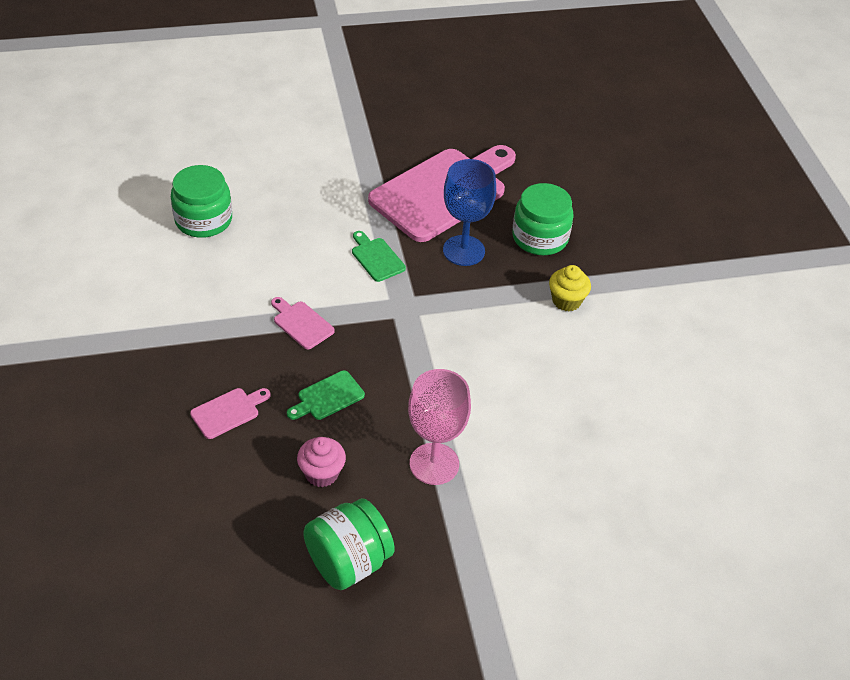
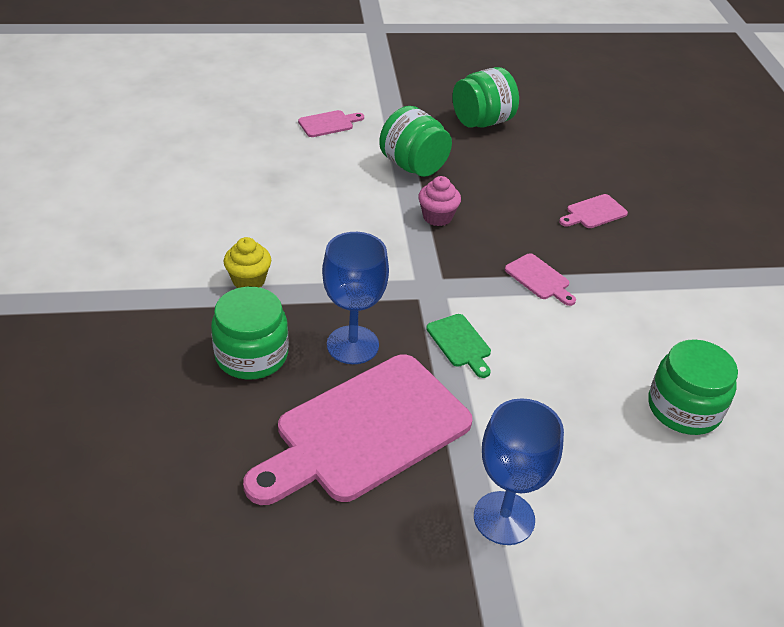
camera: 175 degrees left, 5 degrees down
green cutting board [287,370,365,420] -> none
pink cupcake [297,437,346,487] -> pink cupcake moved to [418,176,461,226]
pink goblet [408,369,471,485] -> green jar [379,106,452,177]
none -> pink cutting board [298,110,364,137]
none -> blue goblet [474,398,564,545]

